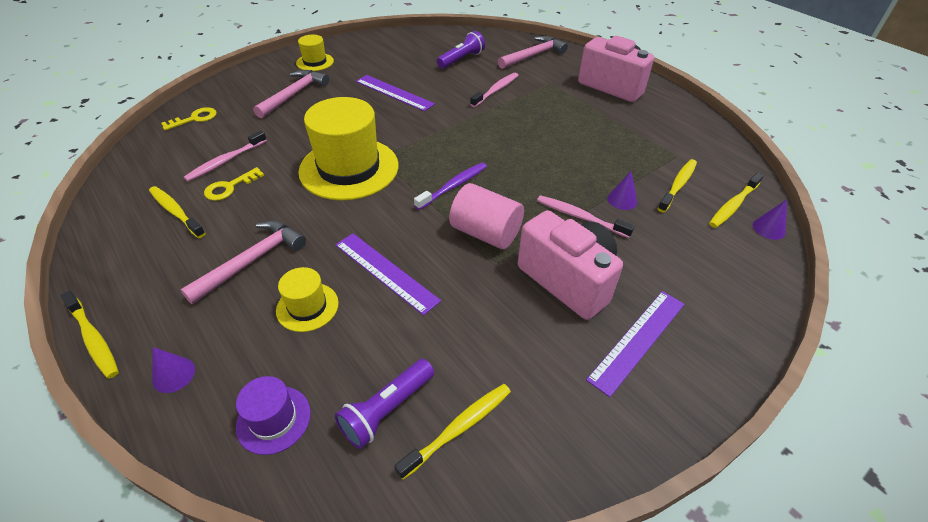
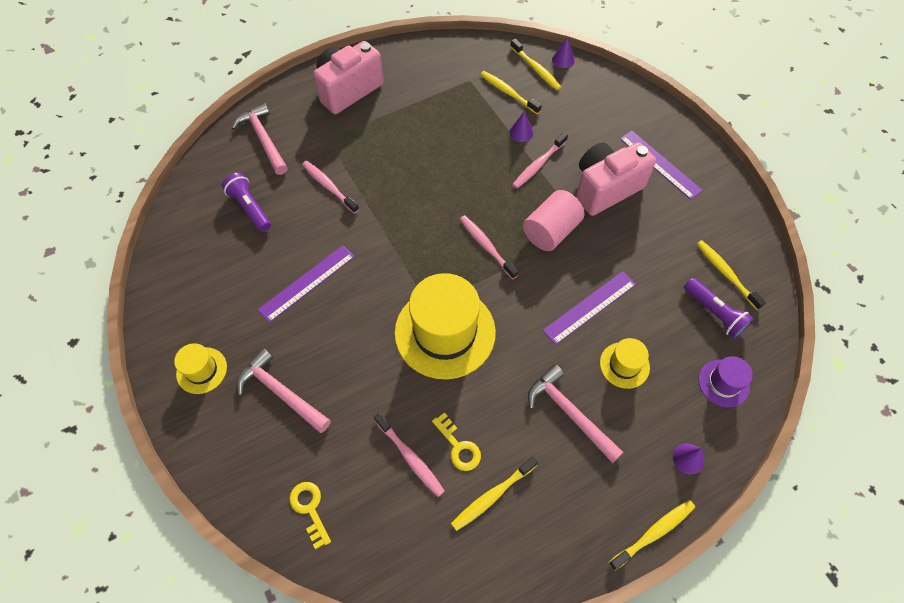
camera: 80 degrees left, 15 degrees up
purple toothbrush [414,163,487,210] -> pink toothbrush [460,215,518,279]

